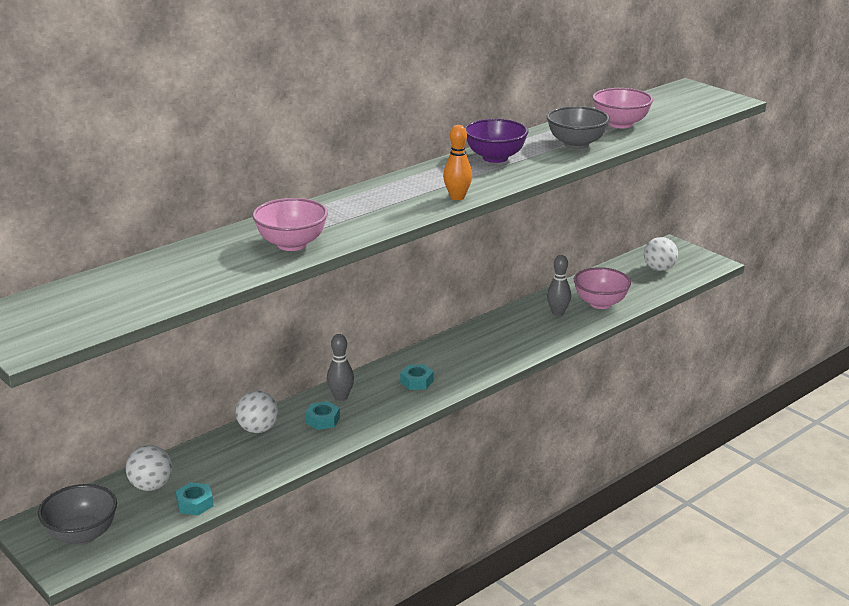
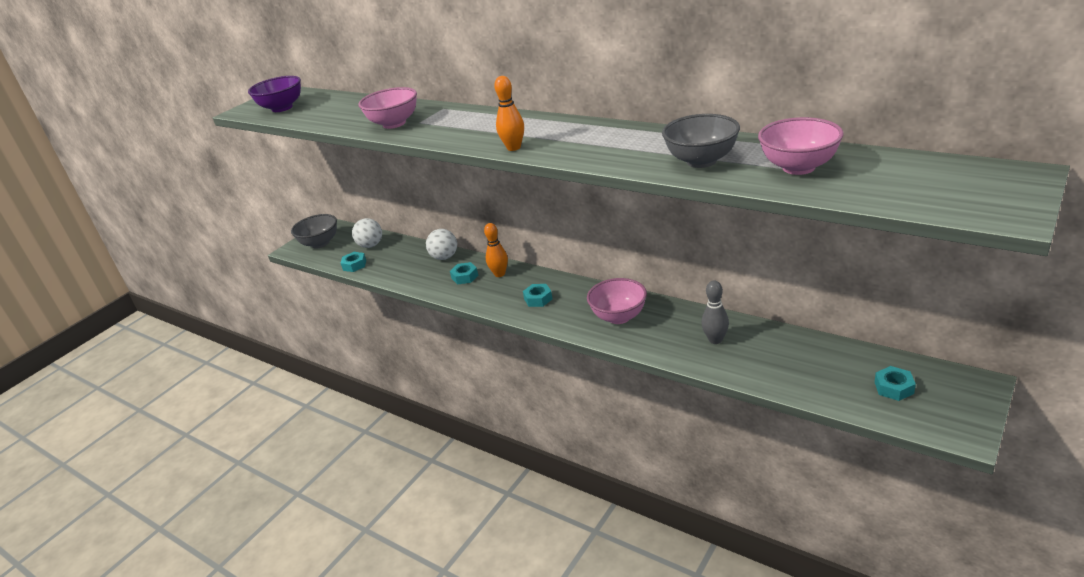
camera: 80 degrees right, 5 degrees up
grey bowling pin [327,334,354,401] -> orange bowling pin [484,223,508,277]
purple bowl [465,119,528,163] -> purple bowl moved to [248,76,301,112]
pink bowl [574,267,631,309] -> pink bowl moved to [587,278,647,324]
white ball [644,237,678,271] -> turquoise nut [875,366,916,401]

